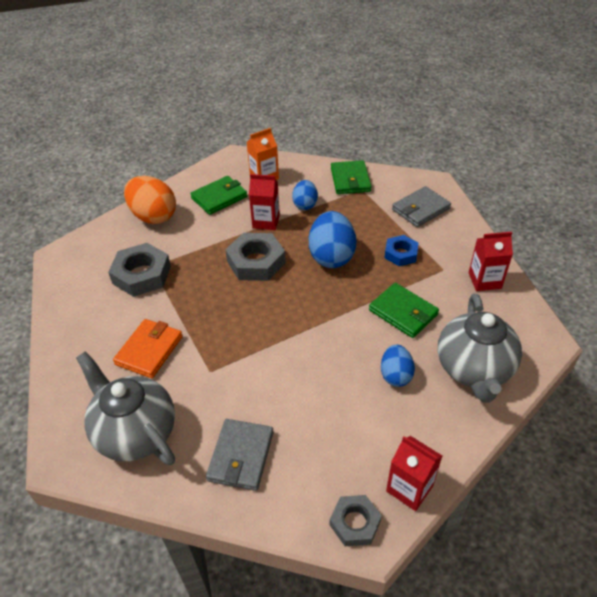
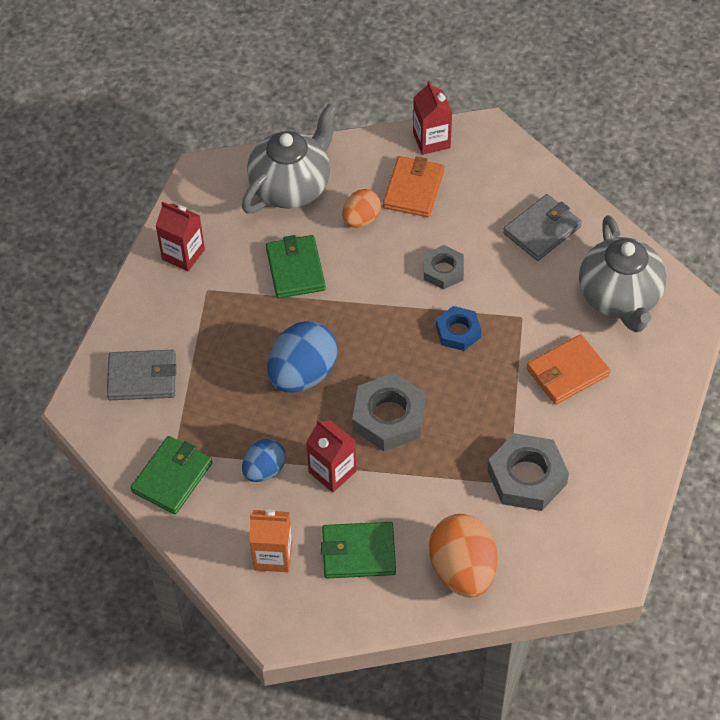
camera: 145 degrees left, 10 degrees up
grey nut [330,495,382,546] -> grey nut moved to [424,245,464,290]
blue egg [381,345,415,387] -> orange egg [342,189,381,228]
blue nut [384,235,419,266] -> blue nut moved to [436,306,481,351]
none -> orange wallet [383,156,444,217]

